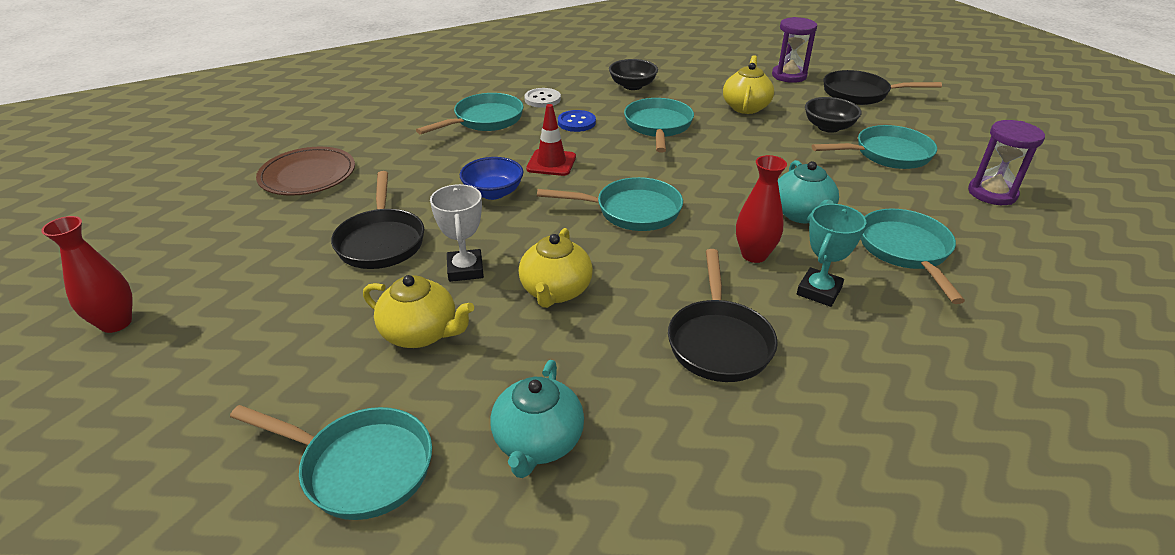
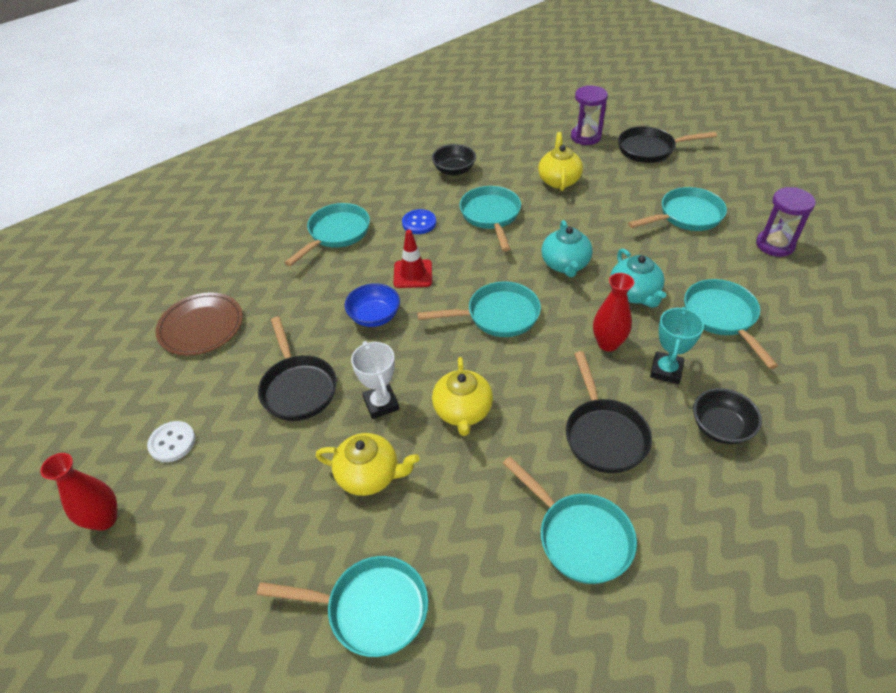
camera: 10 degrees left, 10 degrees up
turquoise teapot [490,360,584,478] -> turquoise teapot moved to [542,220,593,277]
white button [524,88,561,108] -> white button moved to [147,421,196,462]
black bowl [805,97,862,133] -> black bowl moved to [693,388,762,444]
none -> turquoise pan [503,456,637,584]

